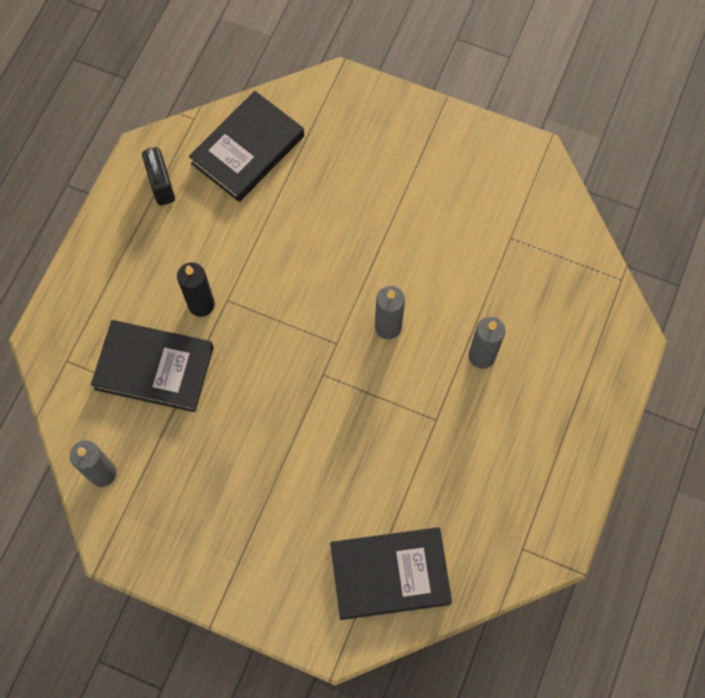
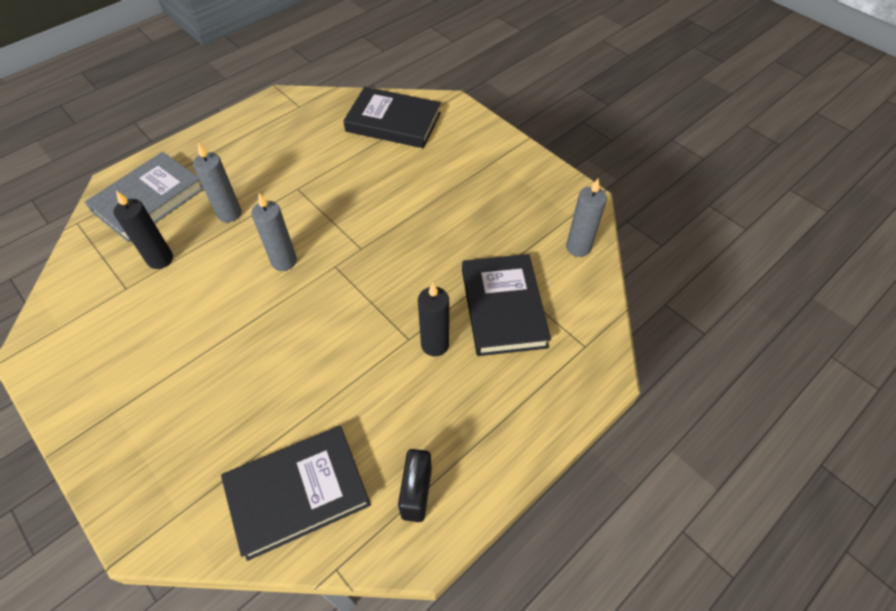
camera: 155 degrees left, 15 degrees down
black book [91,320,214,412] -> black book turned 45 degrees clockwise [462,254,551,356]
none -> grey book [85,152,204,242]
none -> black candle [113,191,173,269]

